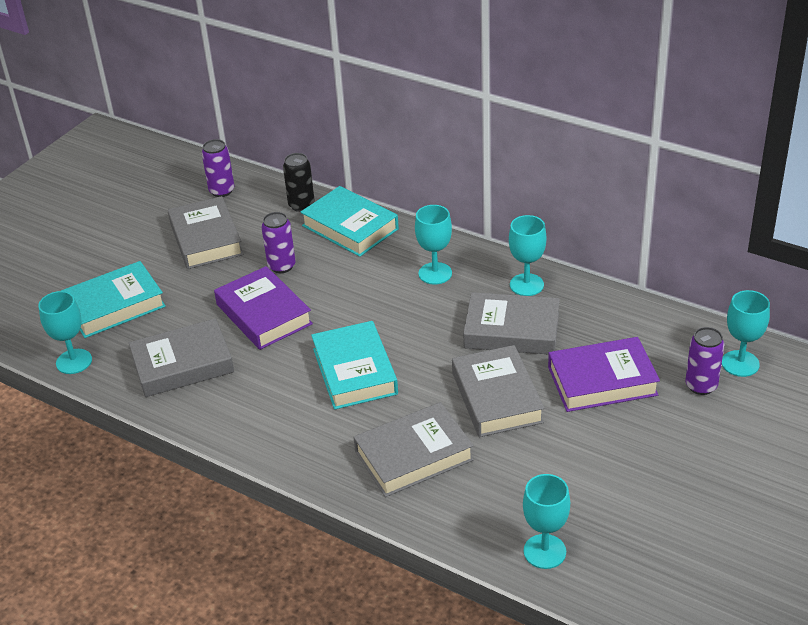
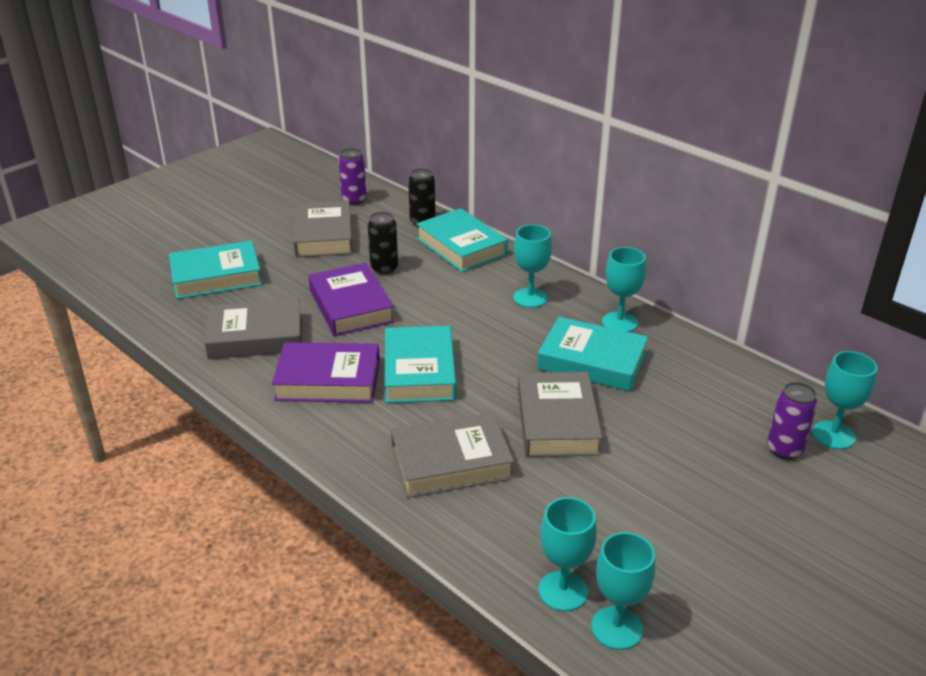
camera: 10 degrees right, 5 degrees down
turquoise goblet [38,291,92,374] -> turquoise goblet moved to [591,532,655,650]
purple can [261,212,295,273] -> black can [368,212,398,275]
grey book [463,292,560,355] -> turquoise book [537,317,648,391]
purple book [548,337,660,412] -> purple book moved to [272,342,380,403]

